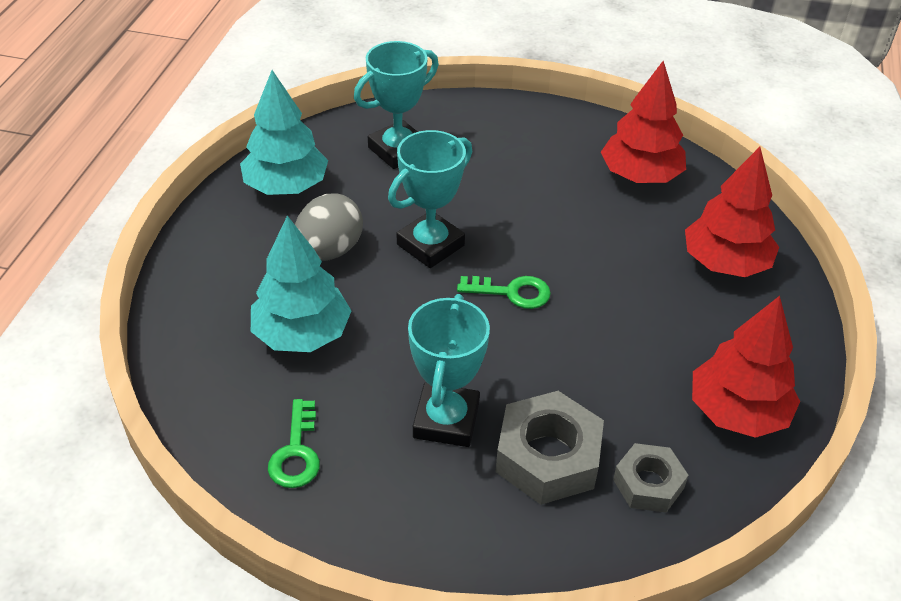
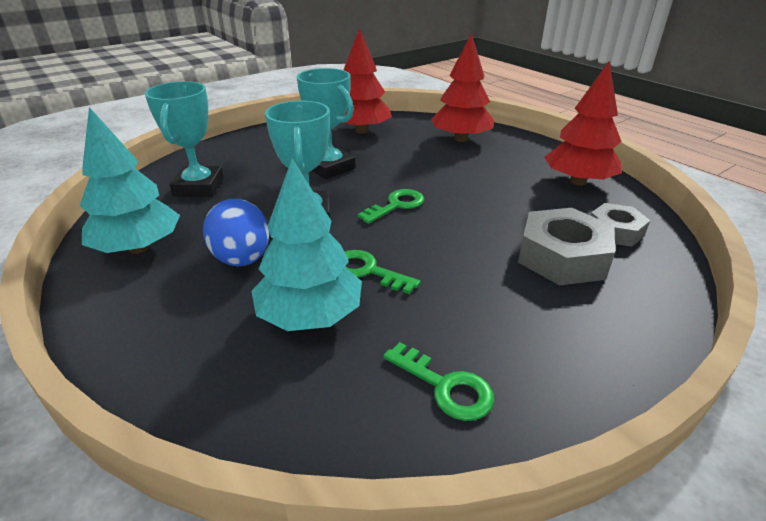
camera: 50 degrees left, 10 degrees down
grey egg [295,194,363,261] -> blue egg [203,198,269,267]
turquoise trophy [408,294,490,447] -> turquoise trophy moved to [297,68,356,179]
none -> green key [345,250,420,294]

